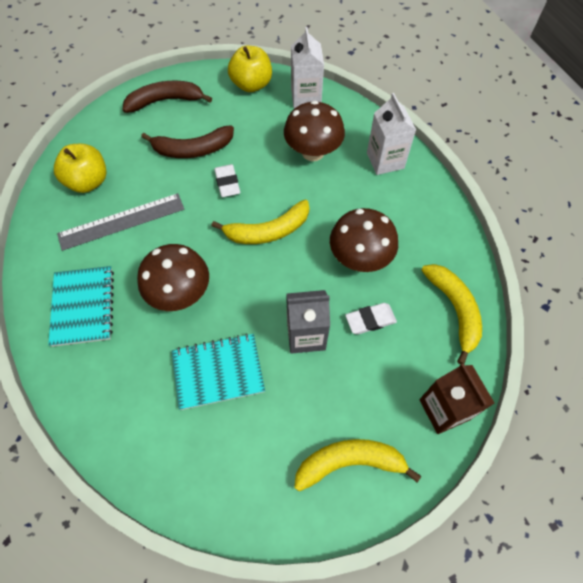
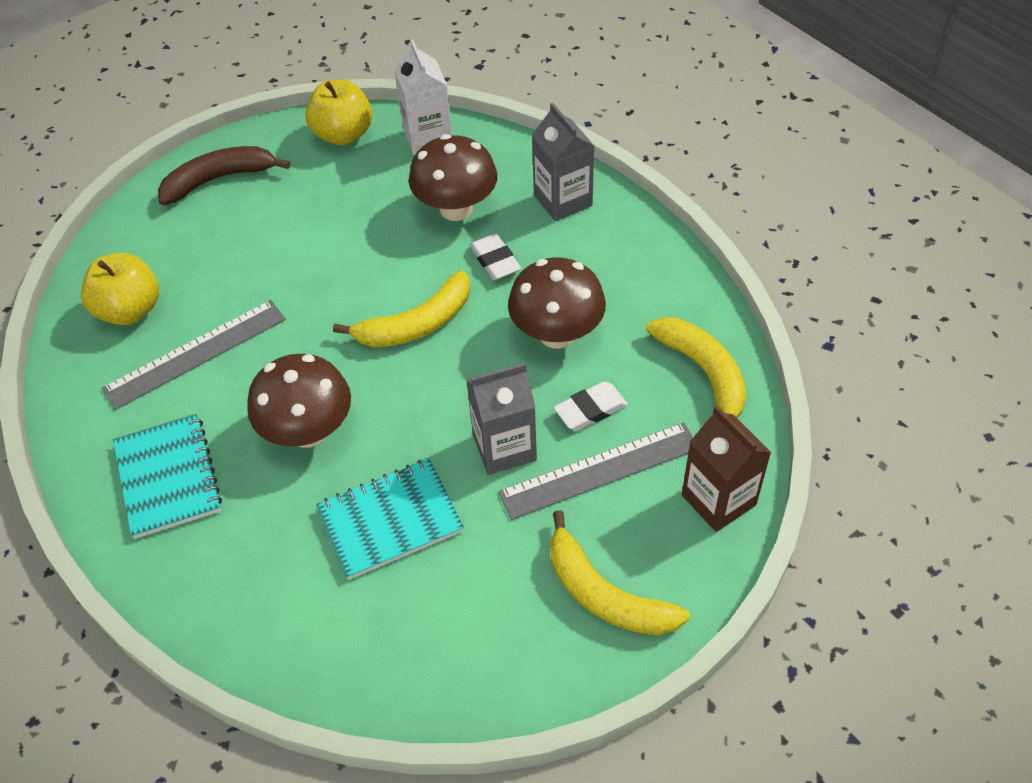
camera: 10 degrees left, 10 degrees down
brown banana [141,125,234,158] -> none
white eraser [214,164,240,197] -> white eraser moved to [470,233,521,280]
yellow banana [294,439,421,491] -> yellow banana turned 120 degrees counterclockwise [550,510,690,635]
white carton [367,93,416,175] -> grey carton [532,102,594,221]
none -> grey ruler [498,422,693,520]

